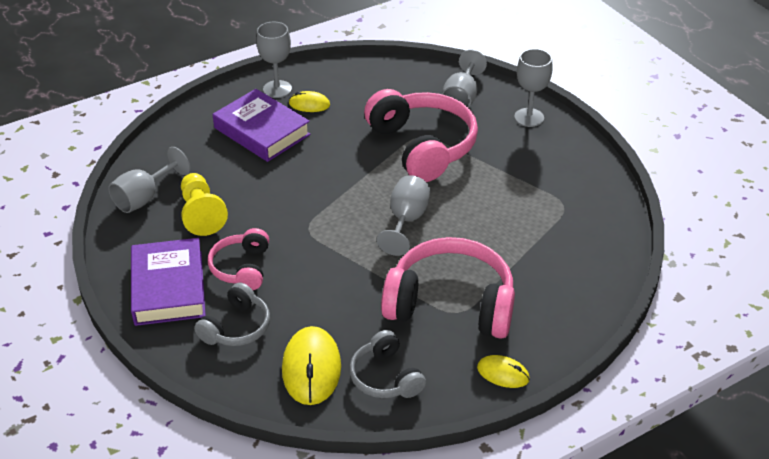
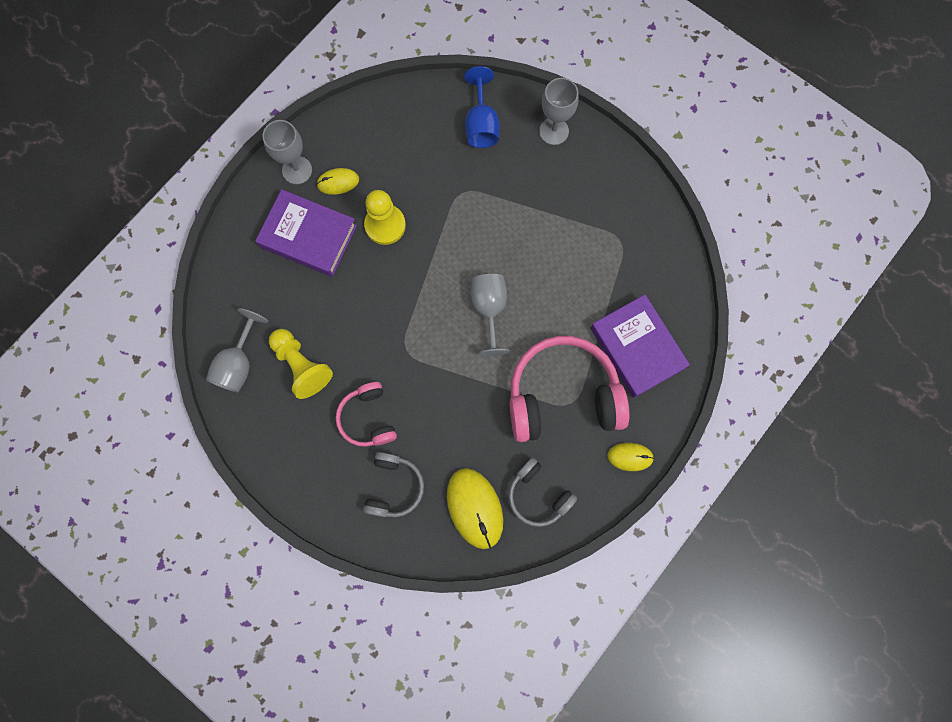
camera: 20 degrees left, 35 degrees up
purple book [131,238,206,326] -> purple book moved to [590,295,690,398]
pink headphones [364,89,478,182] -> none
grey goblet [442,50,487,108] -> blue goblet [464,66,500,148]
none -> yellow pawn [364,190,406,245]

